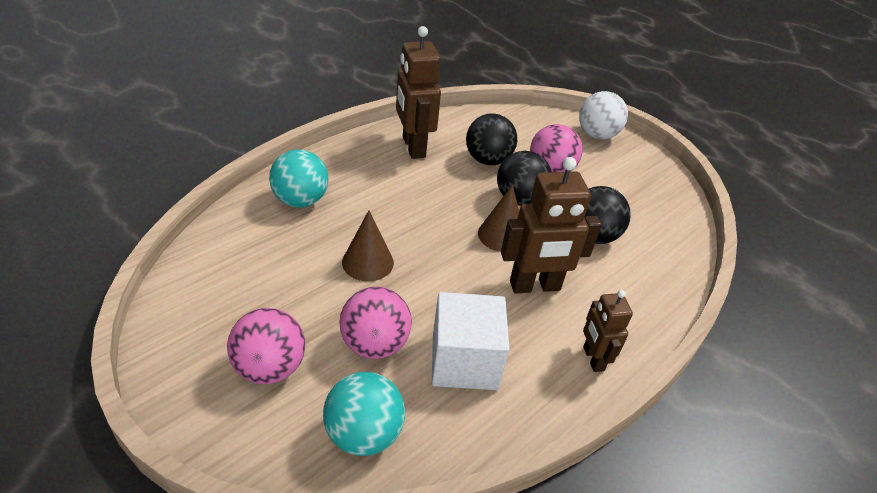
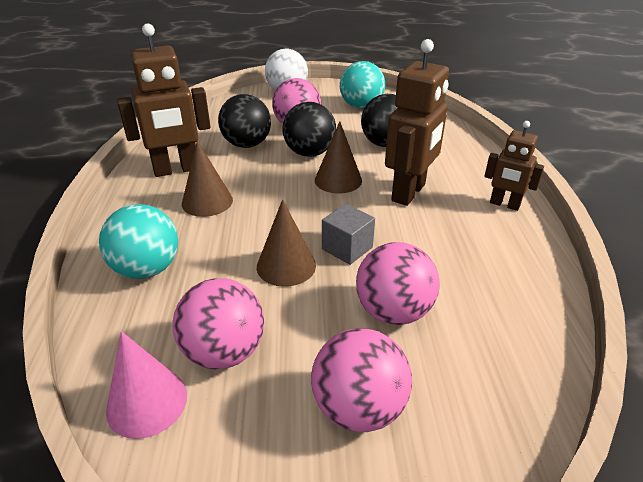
camera: 45 degrees left, 5 degrees down
turquoise ball [323,372,405,456] -> turquoise ball moved to [340,61,385,109]
brown robot [396,26,441,159] -> brown robot turned 45 degrees counterclockwise [117,23,211,177]
white cube [432,292,510,390] -> none
none -> pink cone [106,331,187,439]
none -> pink ball [173,278,264,369]
none -> brown cone [182,141,233,217]
none -> grey cube [322,204,375,265]

